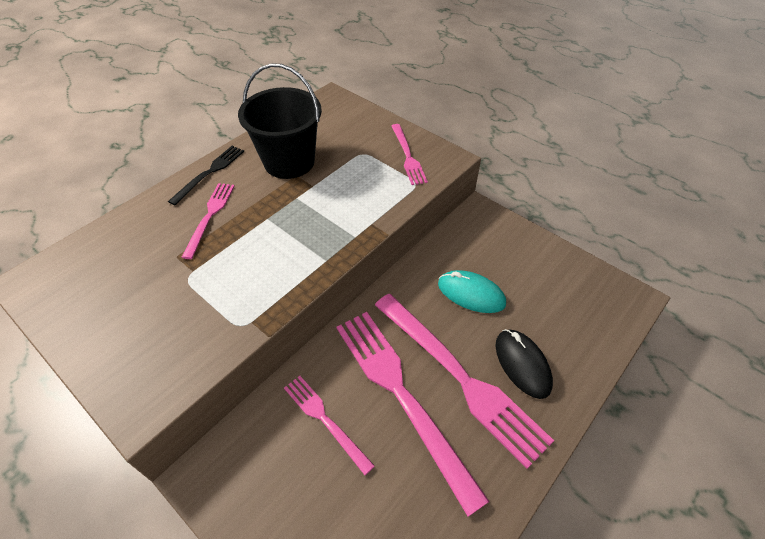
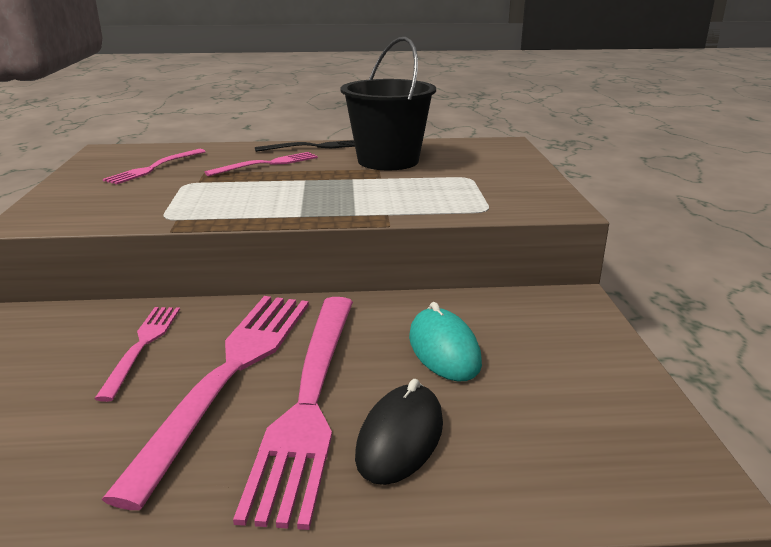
camera: 45 degrees right, 25 degrees down
pink fork [391,124,428,185] -> pink fork moved to [103,149,206,185]

